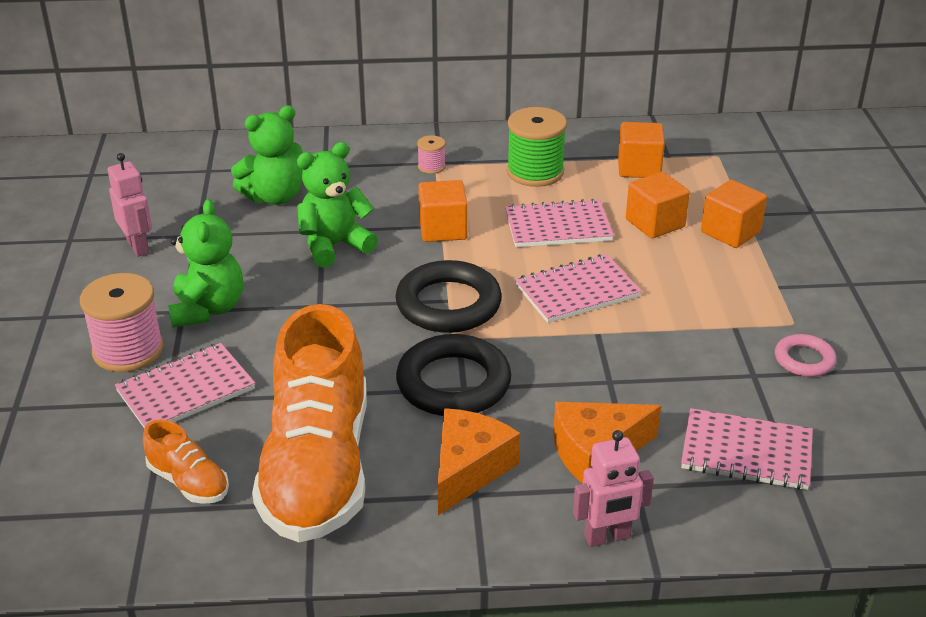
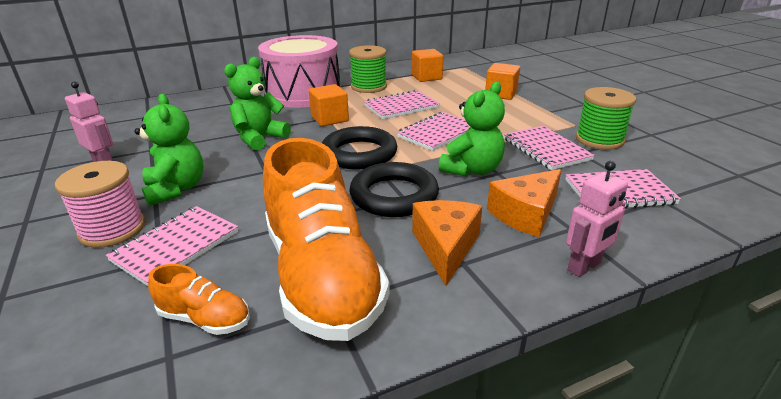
camera: 20 degrees left, 5 degrees down
green teddy bear [231,105,303,205] -> green teddy bear moved to [439,82,505,177]
pink spool [417,135,446,174] -> pink drum [258,35,340,108]
orange cube [626,172,690,239] -> none
pink ring [775,334,836,377] -> green spool [576,87,636,150]
none -> pink notebook [504,126,595,170]

